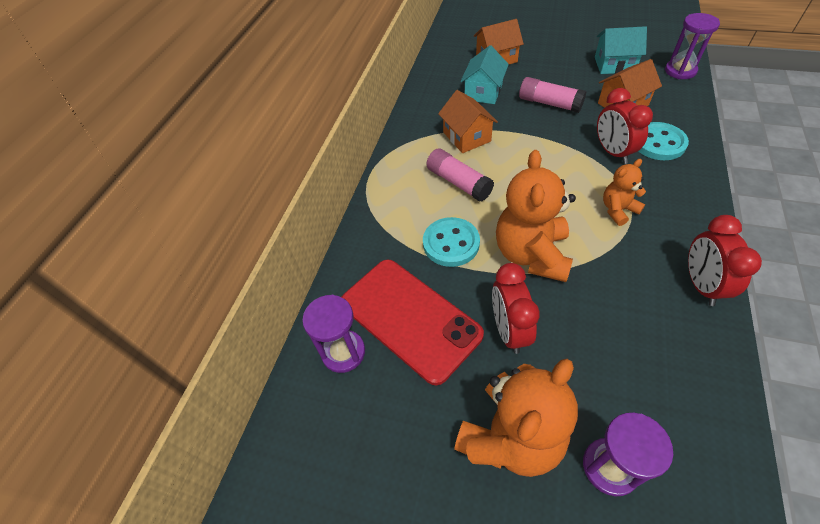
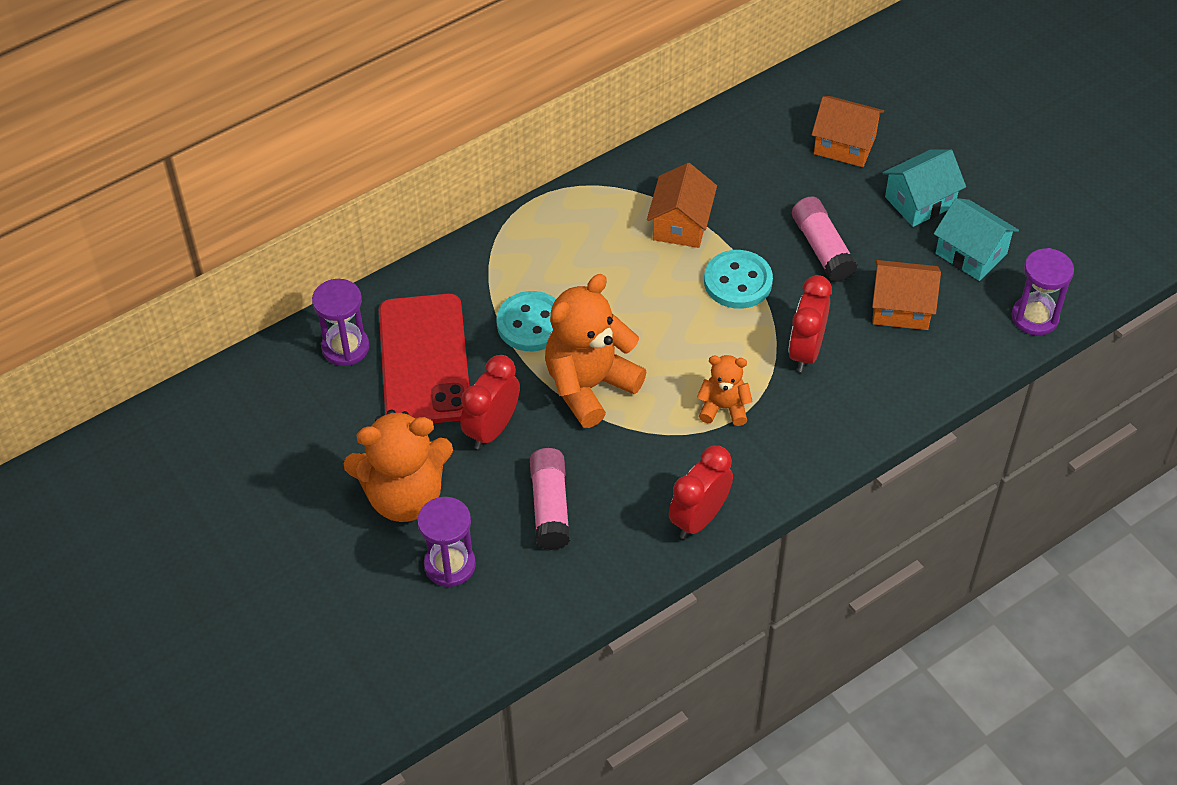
camera: 35 degrees right, 0 degrees up
pink glue stick [426,149,494,202] -> pink glue stick moved to [530,448,570,550]
turquoise house [460,45,509,104] -> turquoise house moved to [883,149,966,227]
turquoise button [639,122,689,160] -> turquoise button moved to [704,250,773,309]

